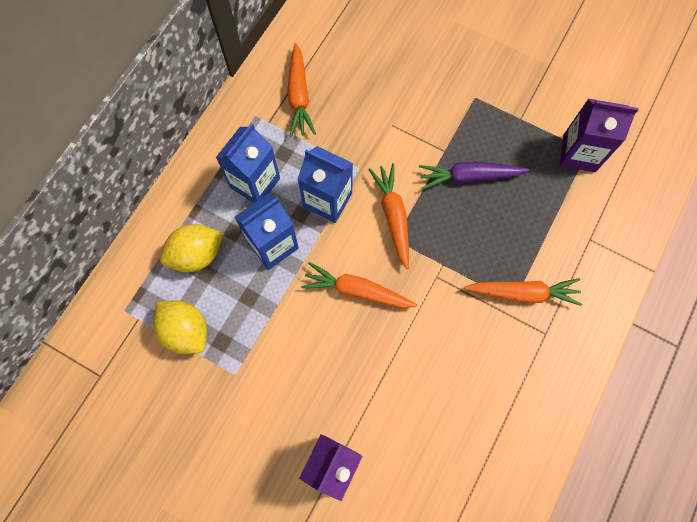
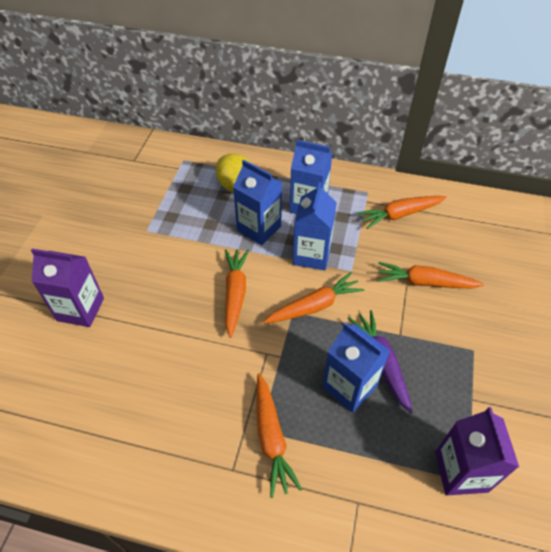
camera: 75 degrees right, 20 degrees down
yellow lemon [153,301,207,354] -> none
none -> blue carton [322,322,390,413]
none -> orange carrot [378,262,484,289]

